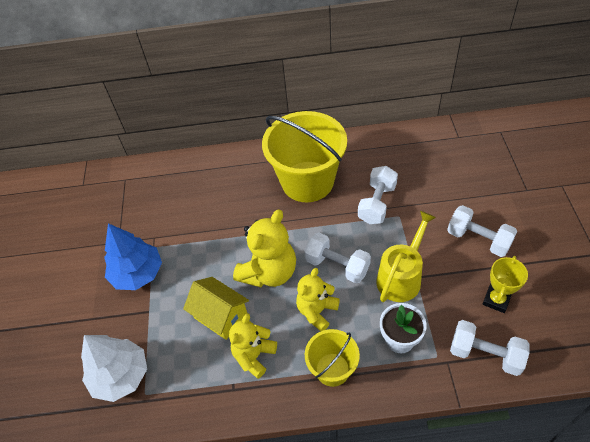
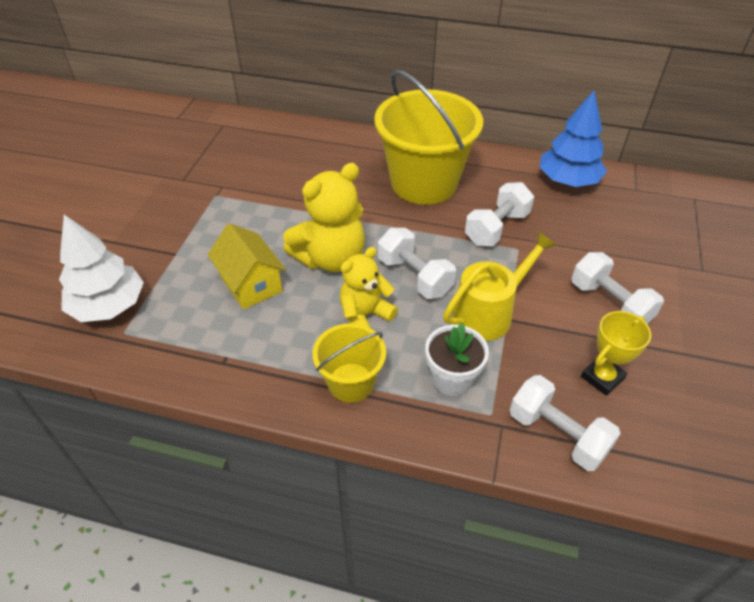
camera: 15 degrees right, 5 degrees down
blue tree [104,223,162,290] -> blue tree moved to [540,91,607,187]
yellow teddy bear [229,313,277,379] -> none

